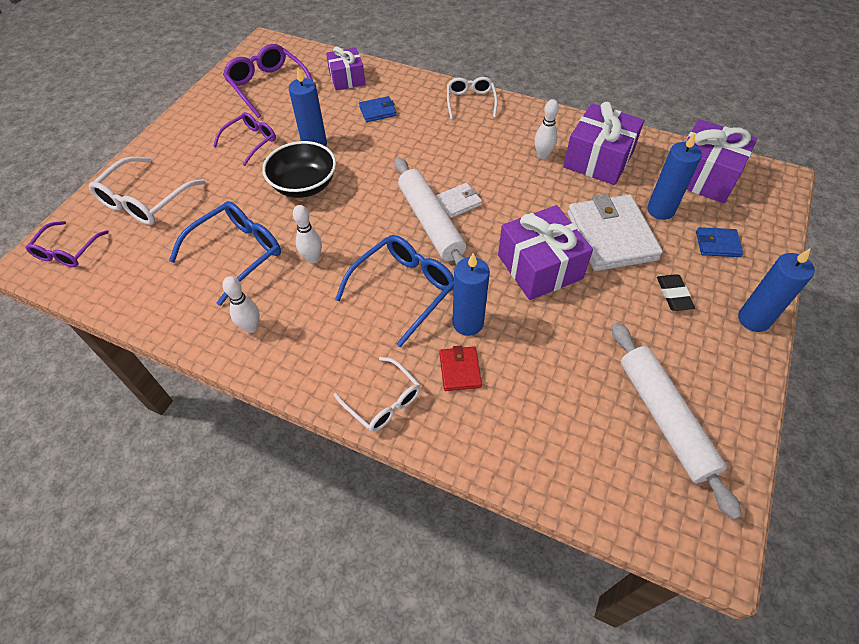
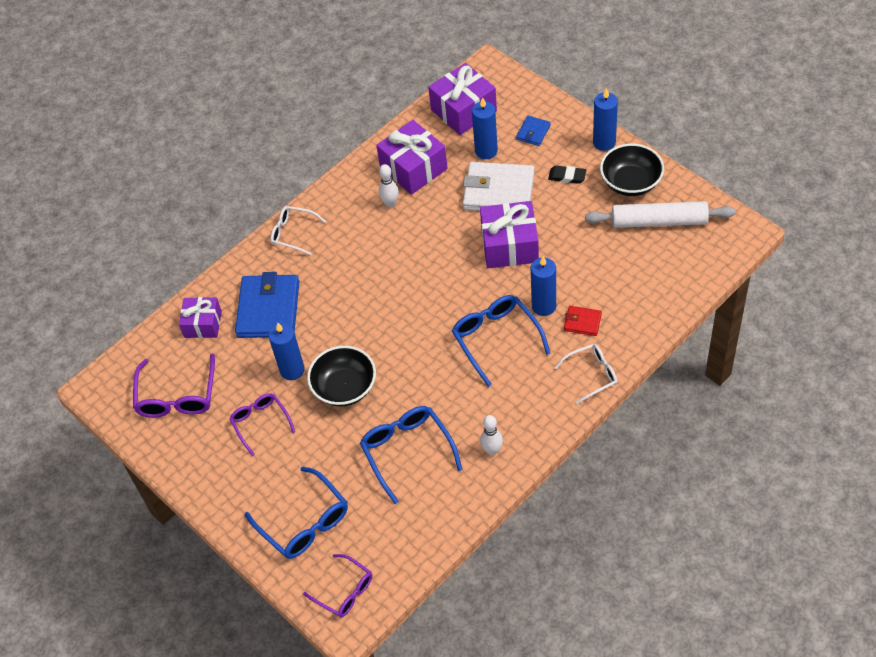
camera: 65 degrees left, 0 degrees up
white glasses [89,157,206,225] -> blue glasses [245,467,348,559]
purple glasses [223,44,313,118] -> purple glasses turned 75 degrees counterclockwise [133,353,215,418]
white bowling pin [293,205,322,264] -> none
blue wallet [359,96,397,122] -> blue wallet [235,272,299,338], size x2.11
white rolling pin [394,157,466,265] -> none
white wallet [436,183,482,218] -> none
none -> black bowl [600,144,664,196]

